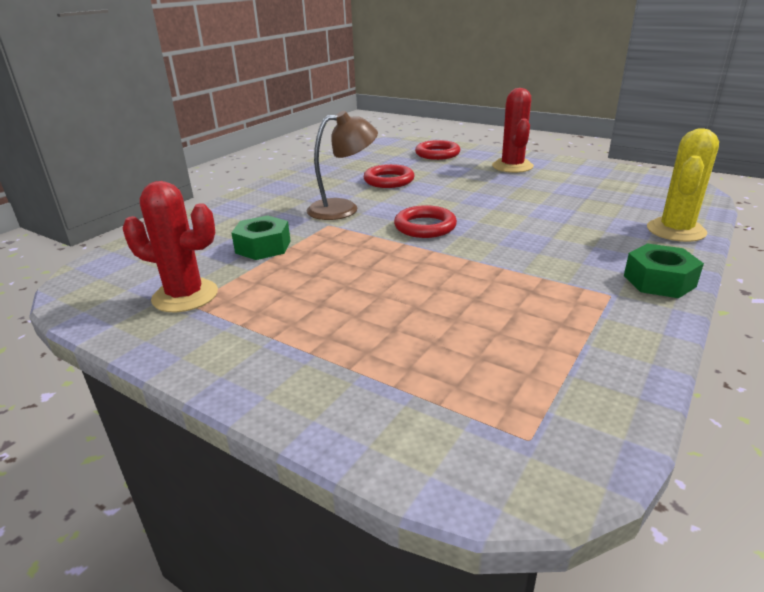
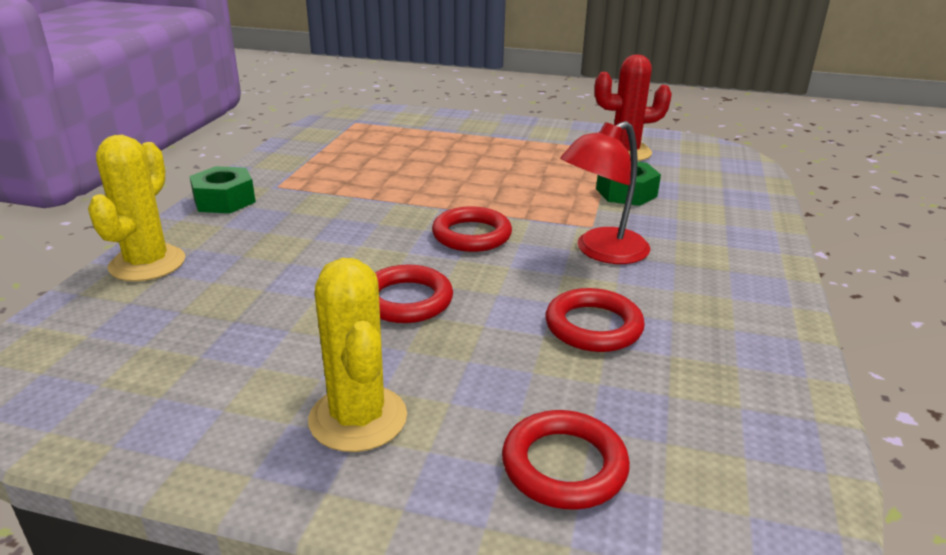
camera: 160 degrees right, 0 degrees up
brown lamp [307,111,378,220] -> red lamp [560,121,650,264]
red cactus [492,88,534,173] -> yellow cactus [308,258,407,452]
none -> red ring [375,265,453,323]

